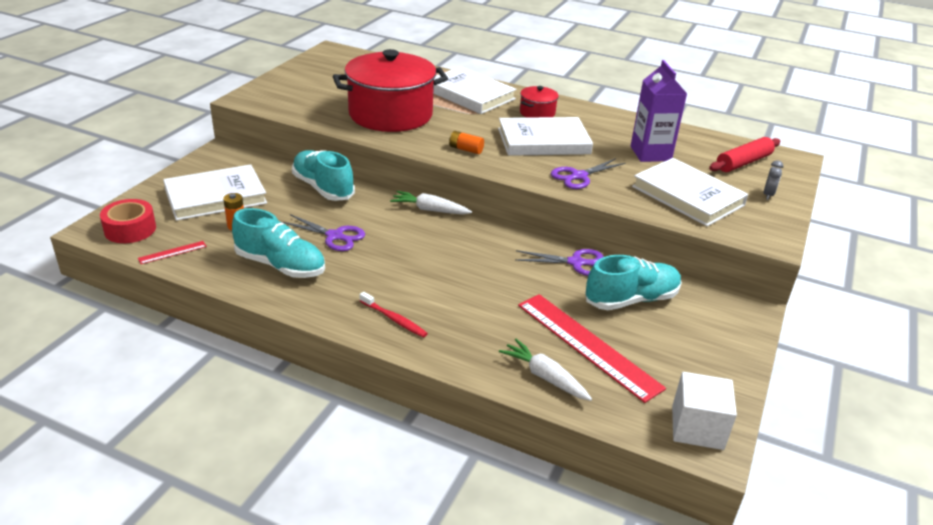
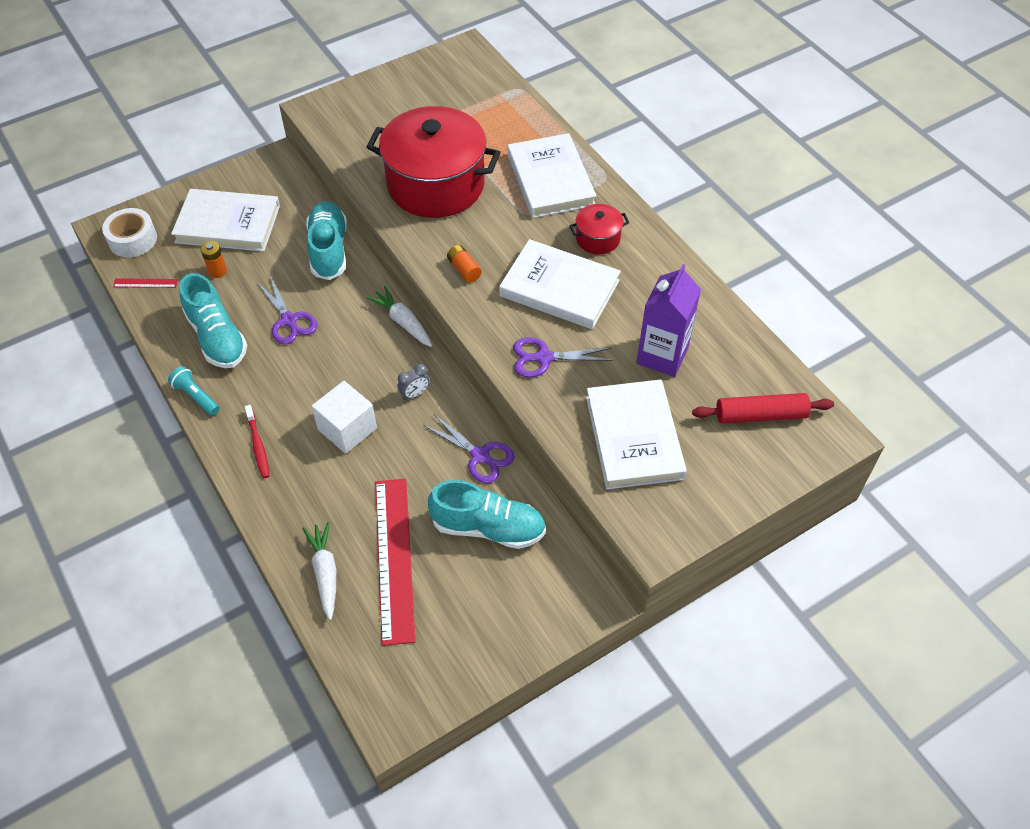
camera: 35 degrees right, 20 degrees up
red tape [100,199,156,243] -> white tape [102,208,157,258]
white cube [672,372,737,450] -> white cube moved to [311,381,377,454]
grey clock [764,160,783,200] -> grey clock moved to [398,364,430,400]
none -> turquoise flashlight [168,366,219,416]

